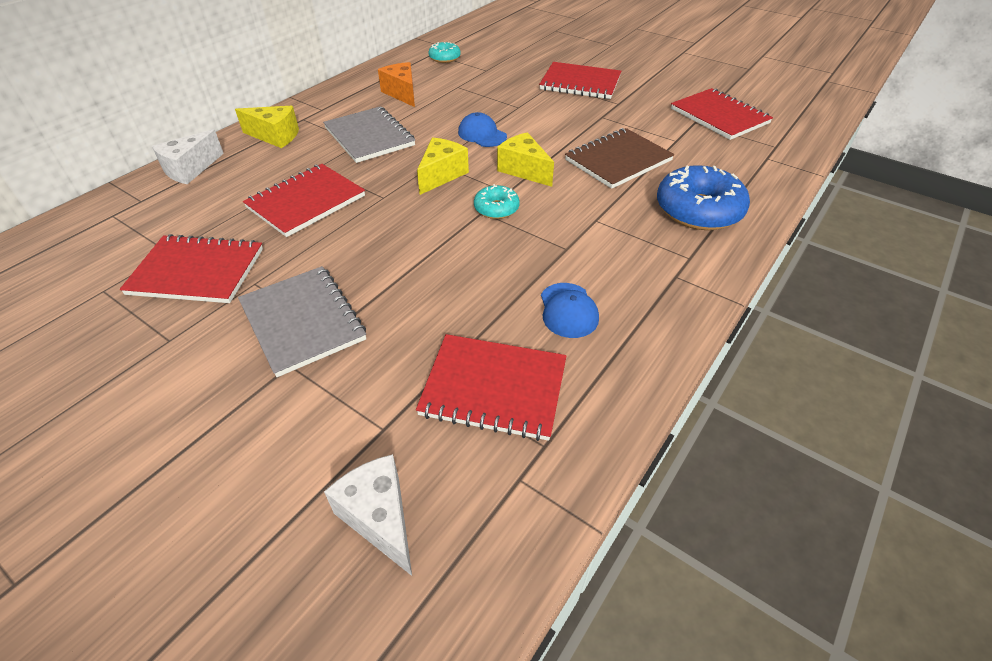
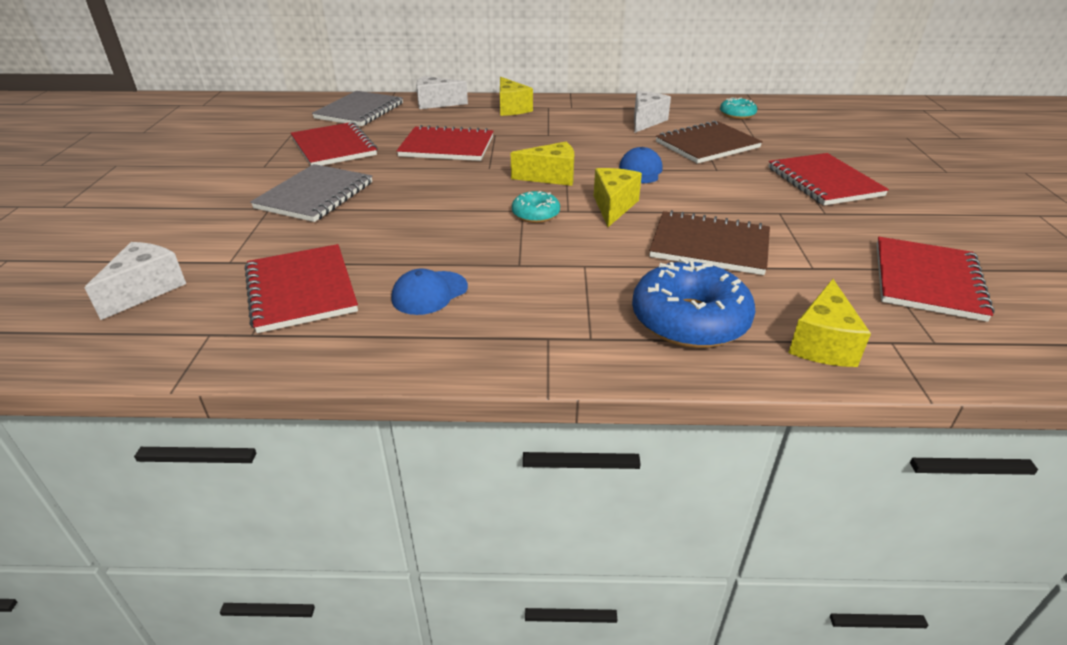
camera: 55 degrees right, 10 degrees down
grey notebook [323,107,415,163] -> grey notebook moved to [312,91,403,126]
orange cheese [378,62,415,107] -> white cheese [634,91,671,133]
none -> brown notebook [656,120,763,164]
none -> yellow cheese [788,279,871,367]

